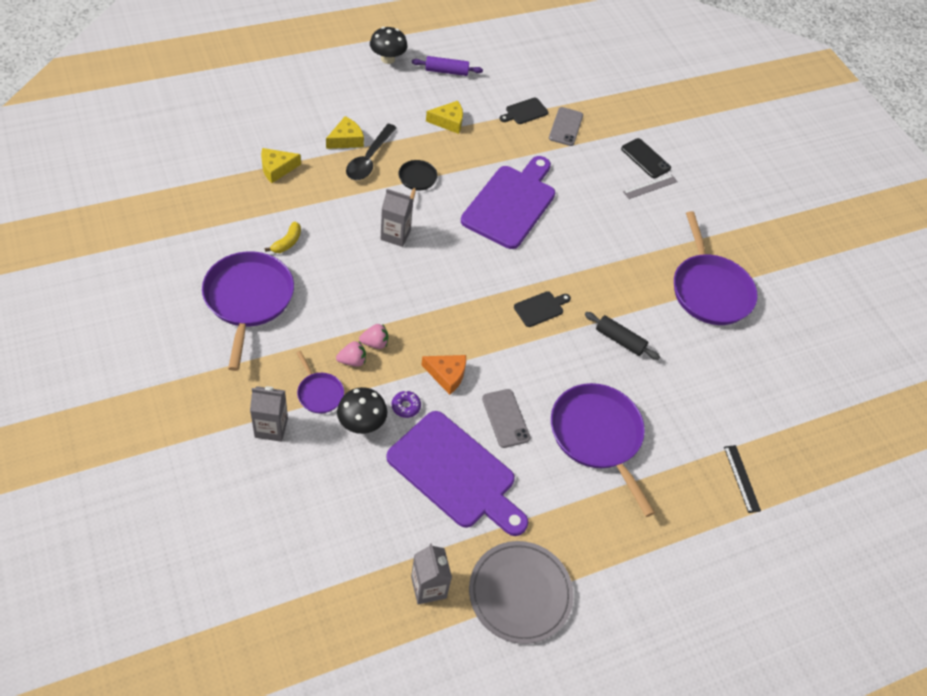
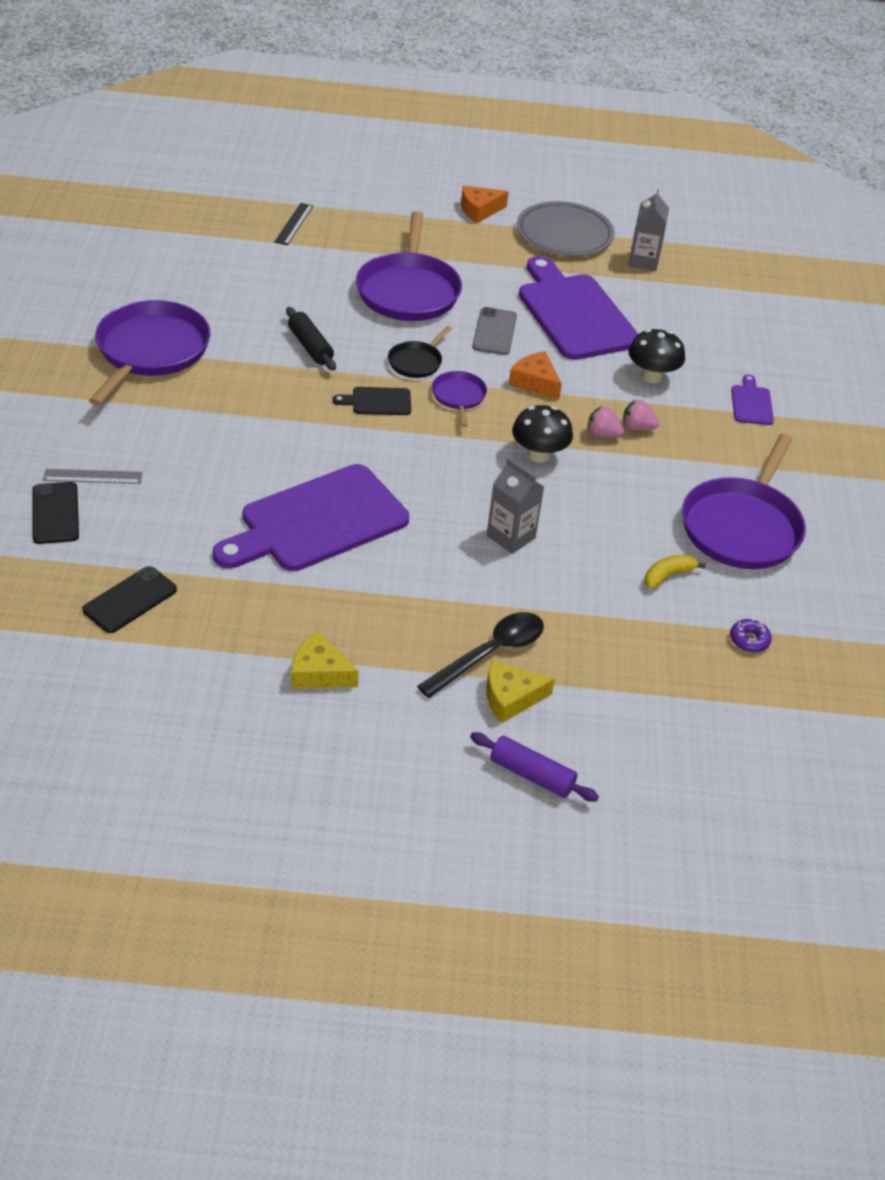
camera: 150 degrees left, 10 degrees down
grey carton [250,386,288,442] -> purple cutting board [731,374,774,425]
yellow cheese [261,148,301,183] -> none
purple pan [297,351,344,413] -> purple pan moved to [432,371,487,427]
black mushroom [370,27,407,64] -> black mushroom moved to [512,405,573,463]
purple donut [392,391,421,418] -> purple donut moved to [730,619,772,653]
black pan [398,160,438,201] -> black pan moved to [388,326,452,378]
purple rolling pin [412,56,483,76] -> purple rolling pin moved to [470,732,599,802]
black cutting board [500,98,549,124] -> none
grey phone [549,107,583,146] -> black phone [83,566,177,633]
none -> orange cheese [461,185,509,223]

